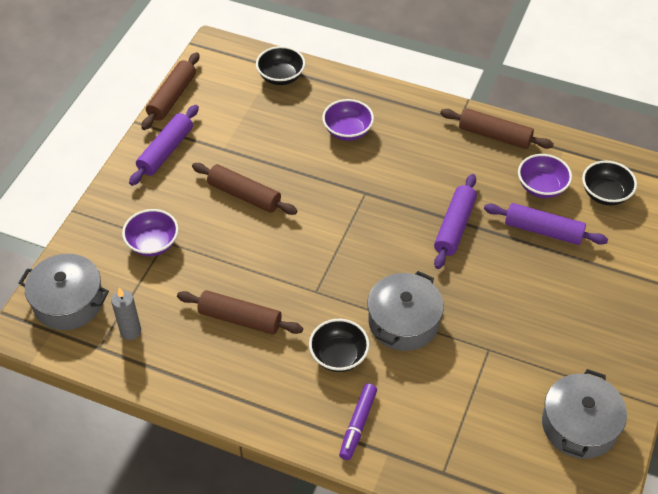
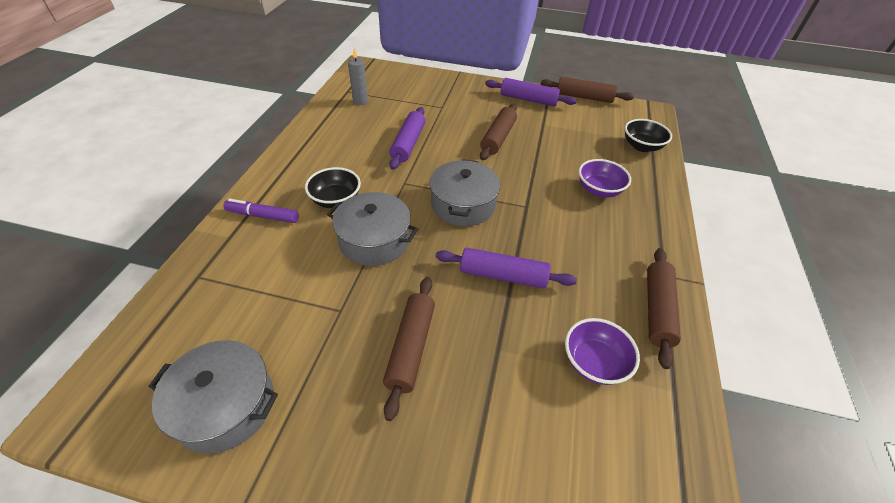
camera: 80 degrees right, 5 degrees down
grey pot [19,254,109,330] -> grey pot moved to [429,159,500,226]
purple bowl [122,209,179,256] -> none
brown rolling pin [177,290,303,335] -> brown rolling pin moved to [383,277,435,421]
purple rolling pin [484,203,608,245] -> purple rolling pin moved to [389,107,425,170]
black bowl [582,161,637,205] -> none

